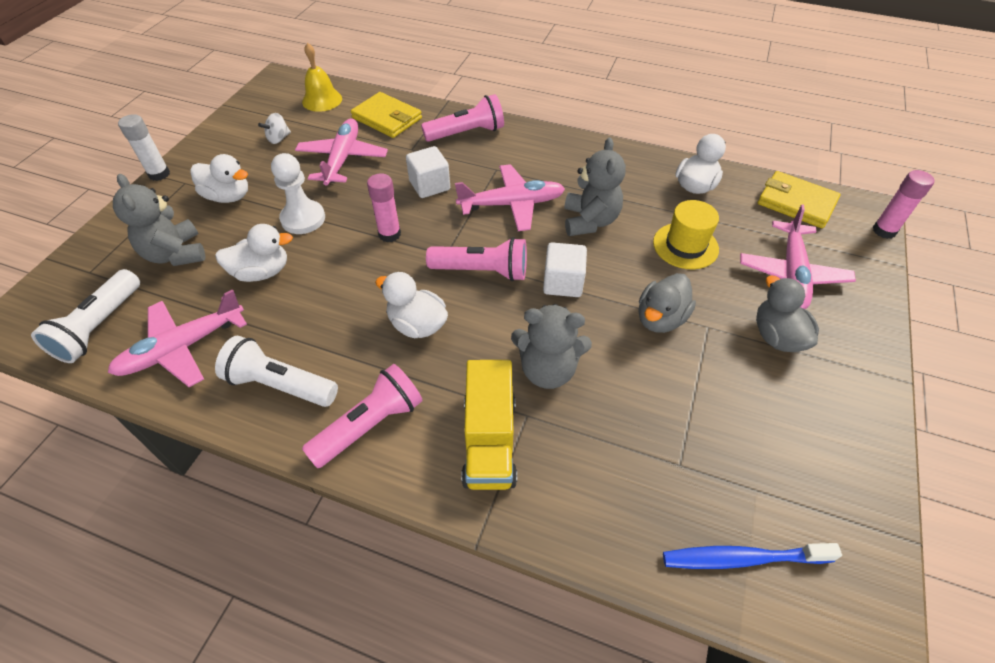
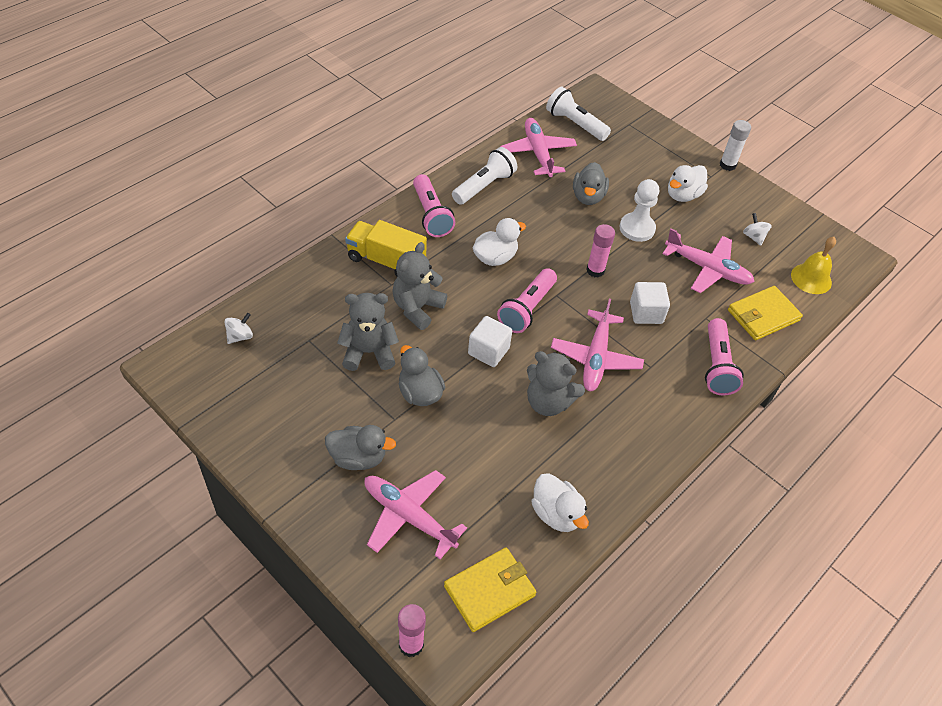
camera: 110 degrees right, 0 degrees up
grey teddy bear [113,174,205,266] -> grey teddy bear moved to [337,293,399,371]
white duck [215,224,293,282] -> grey duck [573,162,609,205]
yellow hat [653,200,719,269] -> none
blue toothbrush [663,543,842,569] -> white spinning top [225,313,253,344]

